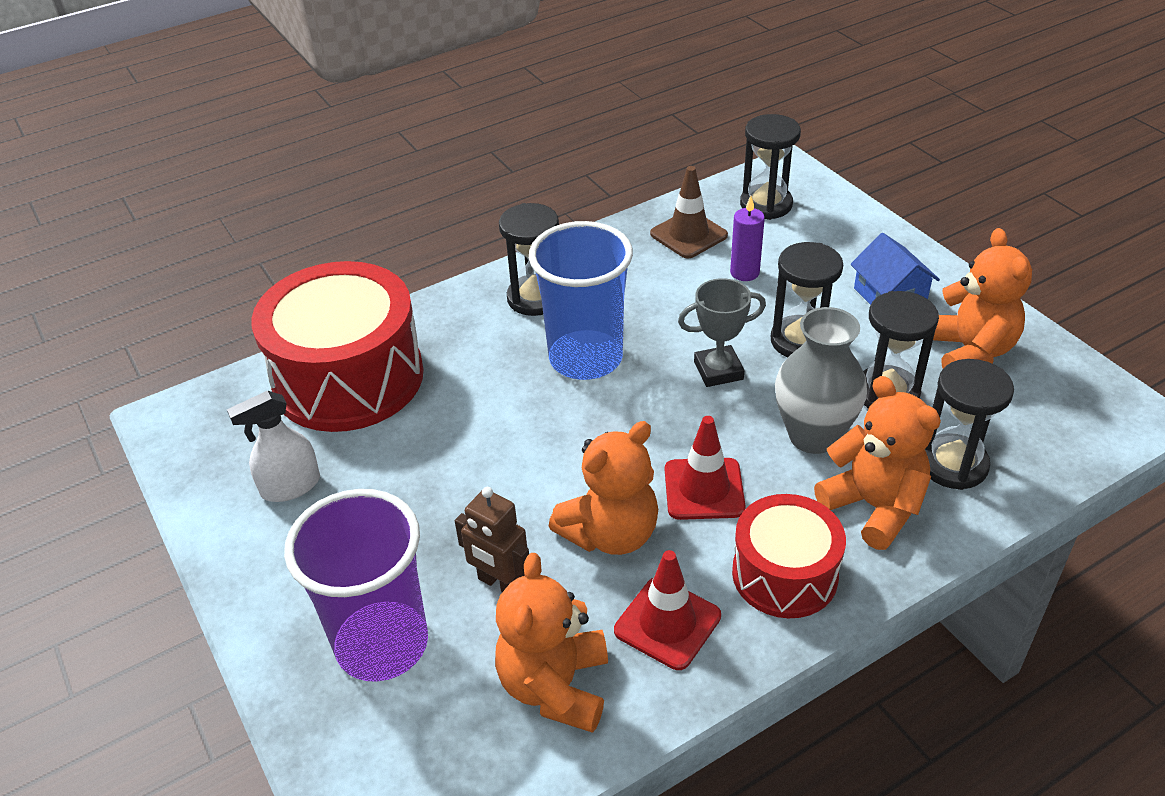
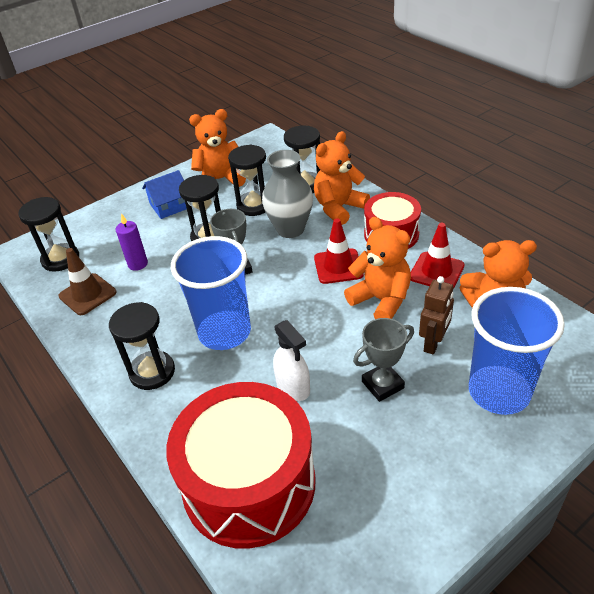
camera: 95 degrees left, 0 degrees up
white spray bottle [227,390,320,502] -> white spray bottle moved to [273,320,310,401]
purple cup [284,489,428,682] -> blue cup [469,287,565,415]
none -> grey trophy [353,318,414,402]

